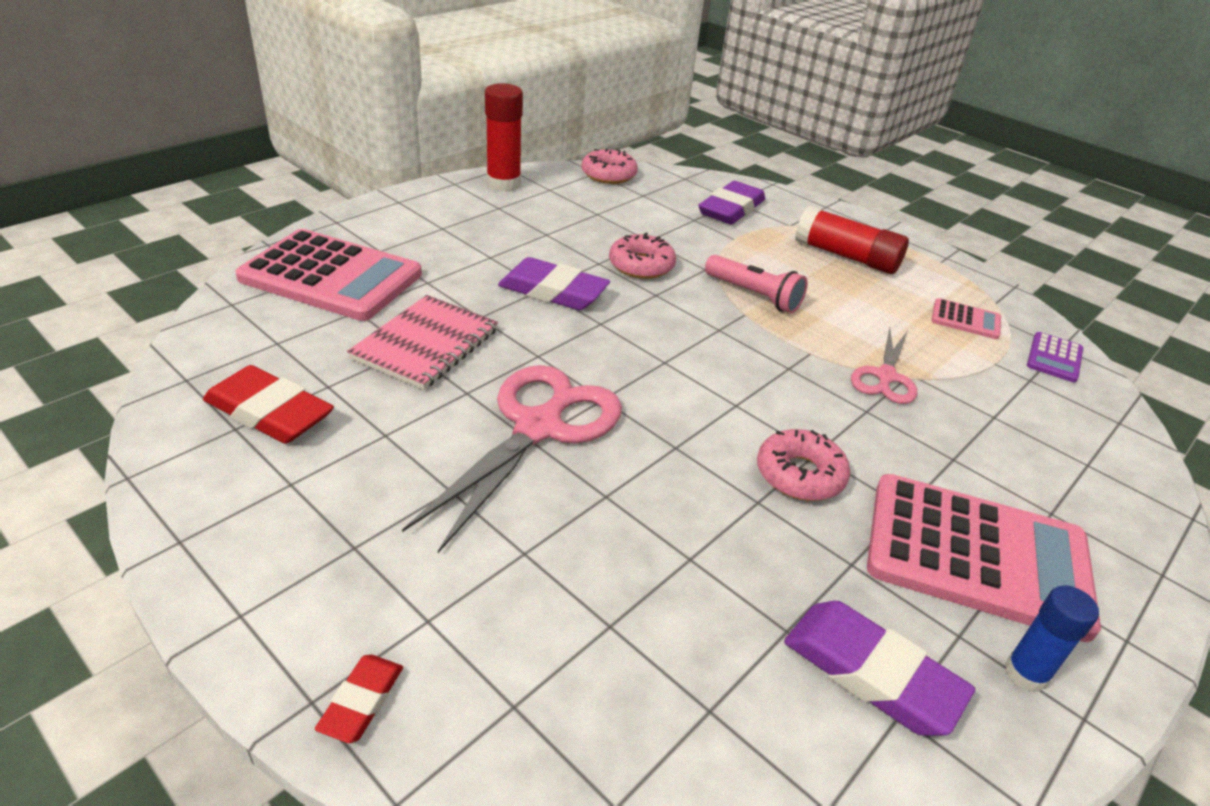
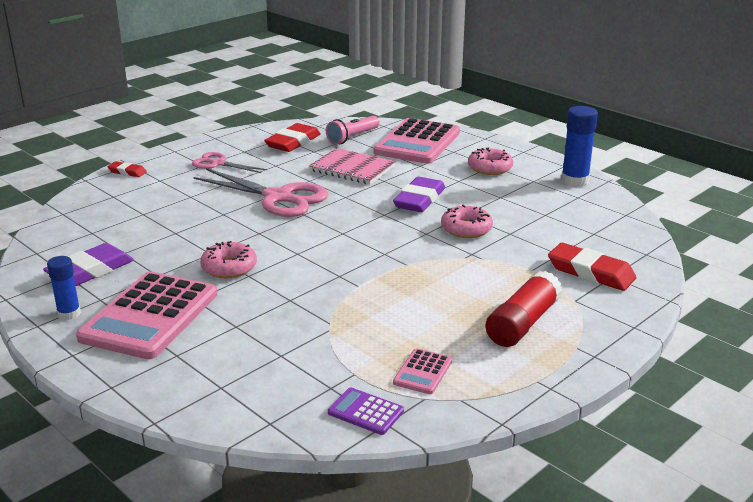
camera: 95 degrees right, 10 degrees down
red glue stick [485,83,523,192] -> blue glue stick [561,106,598,187]
pink donut [582,148,638,184] -> pink donut moved to [468,147,513,175]
purple eraser [698,181,765,225] -> red eraser [548,243,636,291]
pink flashlight [705,255,808,313] -> pink flashlight moved to [326,116,380,145]
pink scissors [851,328,917,404] -> pink scissors moved to [192,152,267,173]

